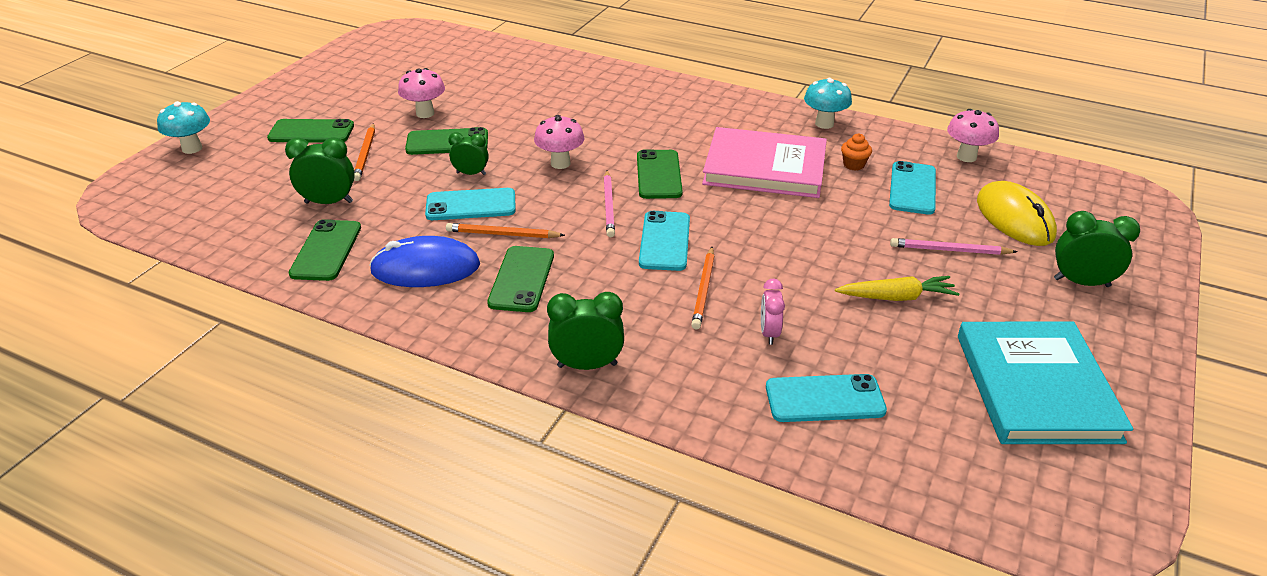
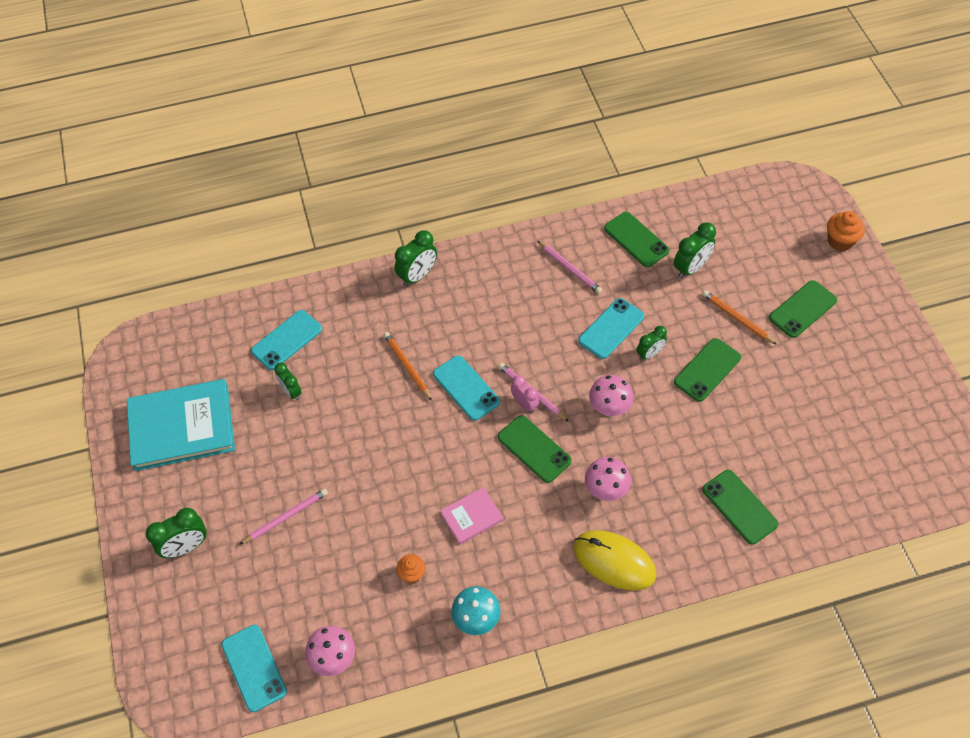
camera: 140 degrees right, 20 degrees up
turquoise mushroom [157,101,210,154] -> orange cupcake [827,211,865,251]
blue mouse [369,236,480,287] -> pink pencil [538,241,602,294]
pink mushroom [398,68,445,118] -> pink mushroom moved to [585,457,631,501]
orange pencil [446,223,565,238] -> none
green phone [487,246,554,312] -> green phone moved to [702,470,778,545]
pink book [702,127,827,198] -> pink book [440,487,503,544], size x0.48
pink clock [761,278,785,345] -> pink clock moved to [511,375,539,413]
yellow carrot [835,276,959,301] -> none
turquoise phone [889,161,936,215] -> turquoise phone moved to [222,625,287,712]
turquoise book [958,322,1133,444] -> turquoise book turned 60 degrees counterclockwise [127,379,235,471]
yellow mouse [977,181,1057,246] -> yellow mouse moved to [573,530,656,590]
none -> green clock [274,363,302,401]

